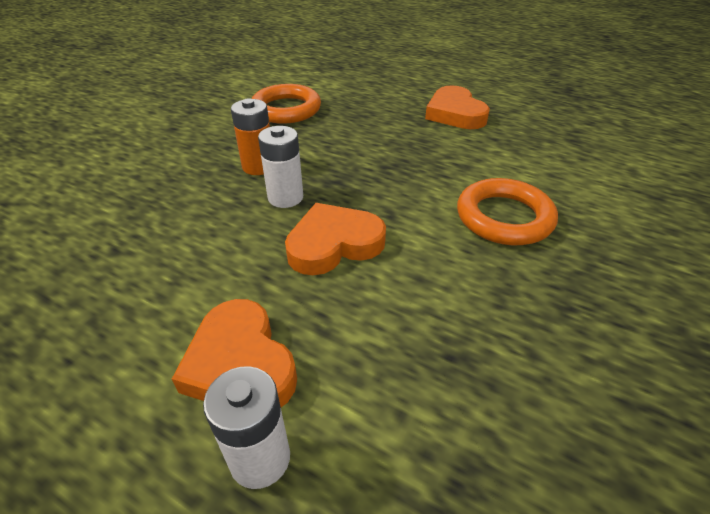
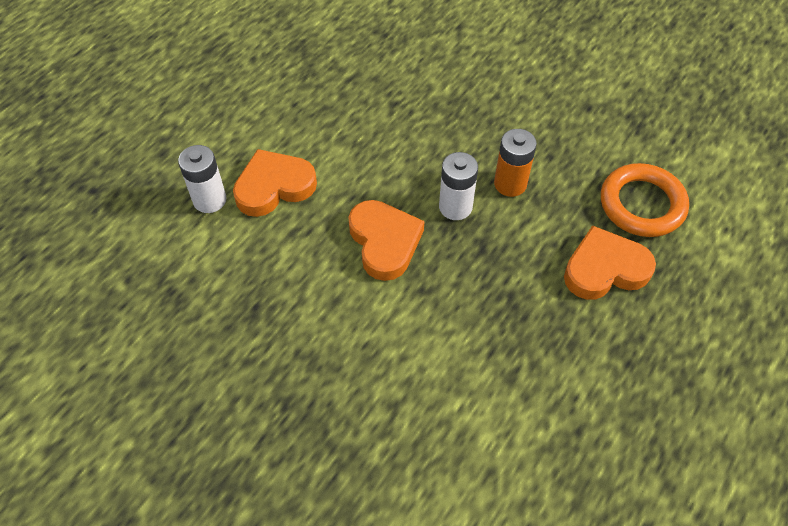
camera: 95 degrees right, 15 degrees up
orange heart [425,85,490,129] -> orange heart moved to [564,225,656,300]
orange ring [457,178,558,245] -> none

